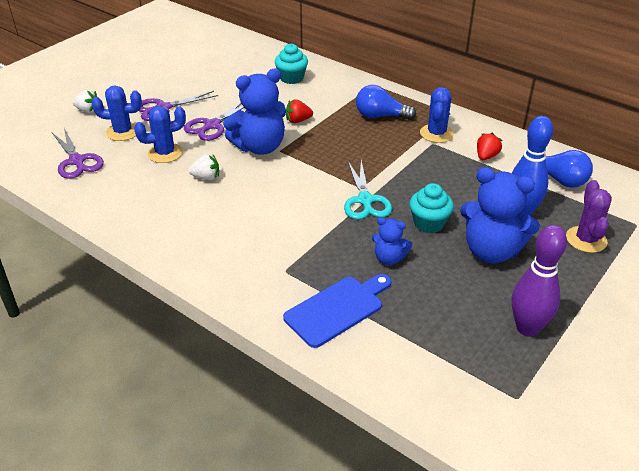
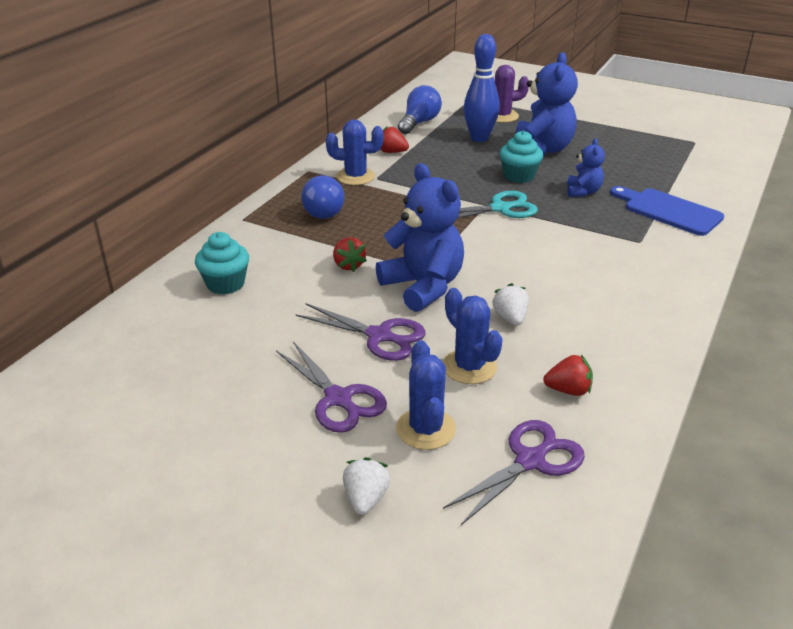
camera: 100 degrees left, 5 degrees down
purple bowling pin [511,225,567,337] -> none
none -> red strawberry [543,355,593,396]

